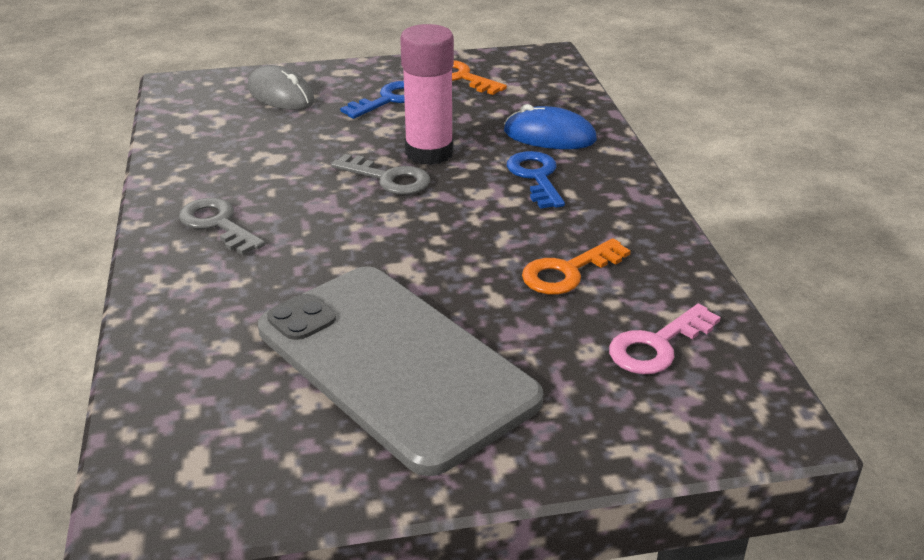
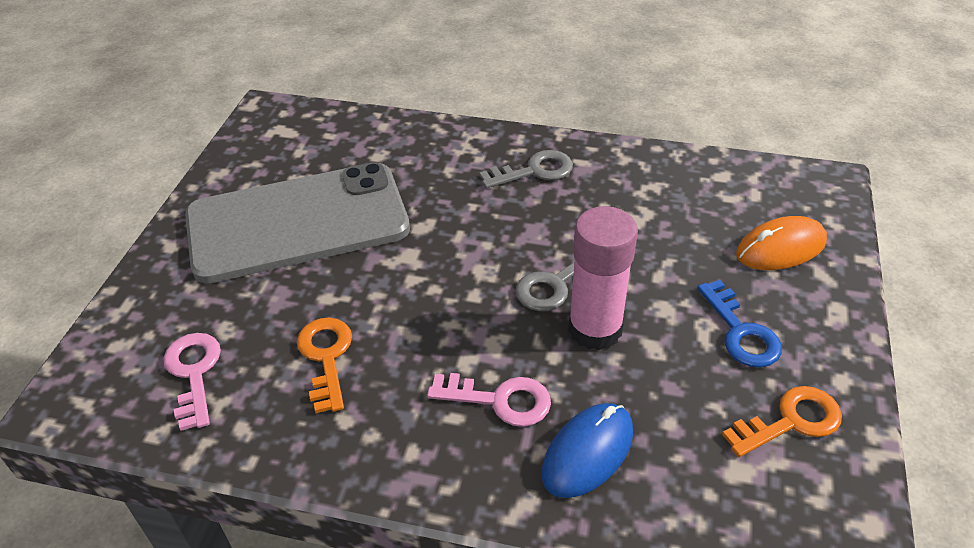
camera: 115 degrees right, 10 degrees up
grey mouse [248,65,315,110] -> orange mouse [736,216,827,270]
blue key [507,151,565,209] -> pink key [427,373,551,427]

